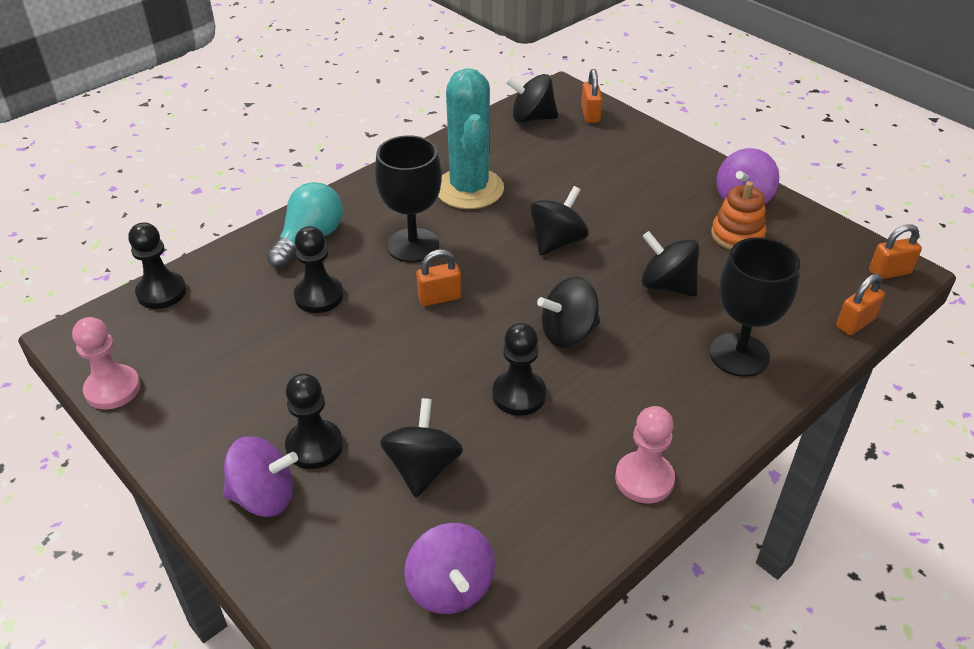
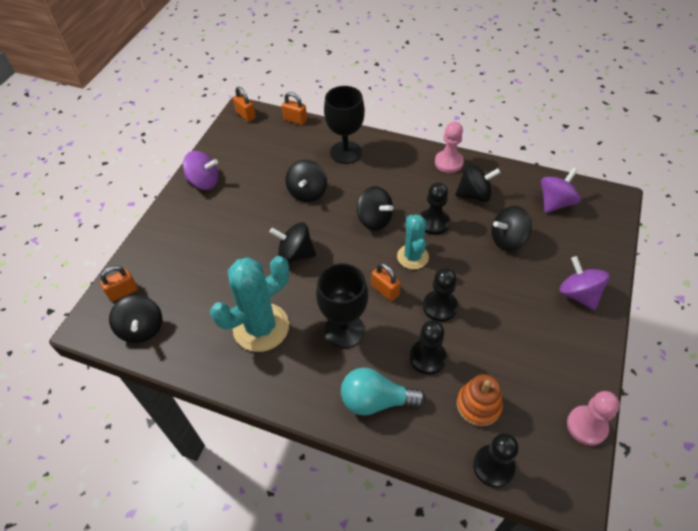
camera: 115 degrees left, 10 degrees up
black pawn [285,373,343,469] -> black pawn moved to [423,268,458,322]
orange stacking toy [711,181,766,250] -> orange stacking toy moved to [457,374,503,427]
none -> turquoise cactus [397,214,429,269]
none -> black spinning top [455,164,501,202]

